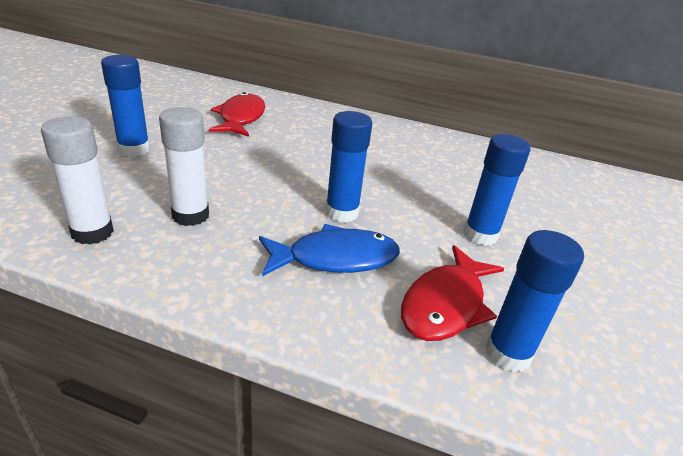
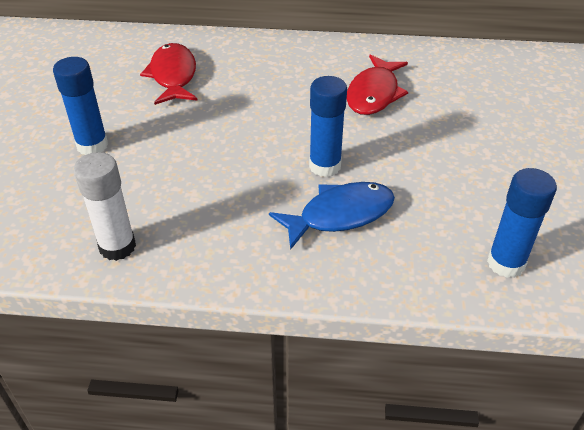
camera: 10 degrees left, 10 degrees up
white glue stick [159,107,209,226] -> none
red fish [401,245,505,341] -> red fish moved to [347,54,408,115]
blue glue stick [464,134,531,246] -> none

